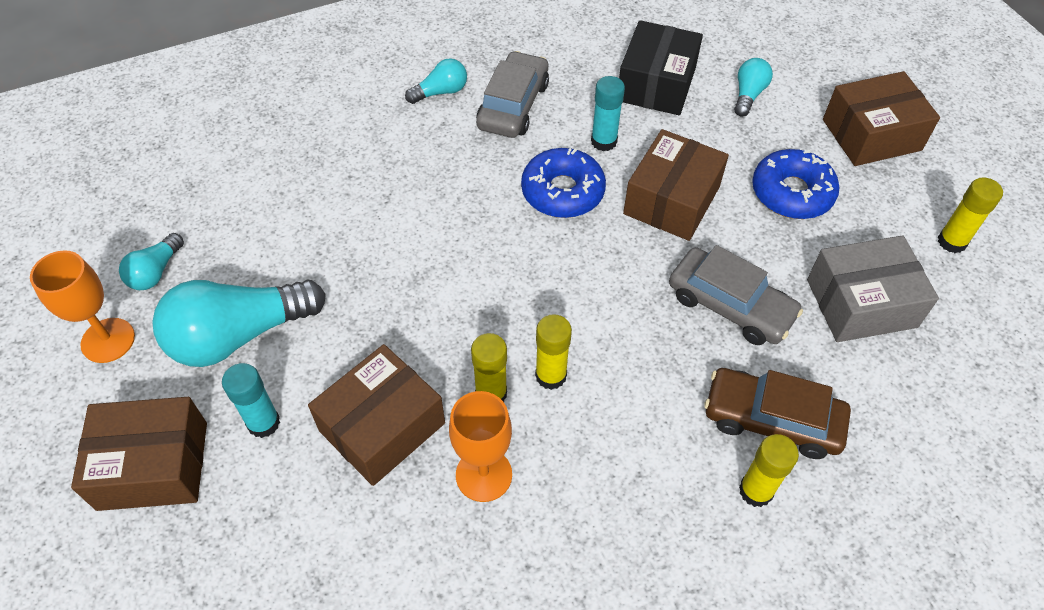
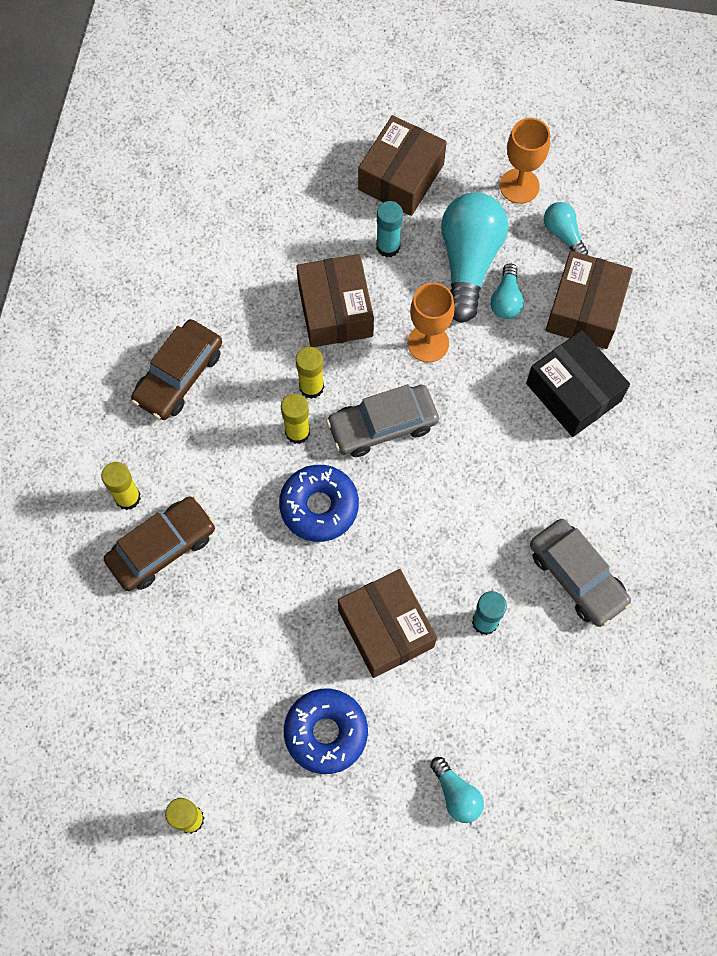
camera: 125 degrees right, 15 degrees up
turquoise light bulb [405,58,467,104] -> turquoise light bulb moved to [491,263,524,319]
orange goblet [449,391,512,502] -> orange goblet moved to [408,283,455,363]
blue donut [521,148,606,218] -> blue donut moved to [279,465,359,542]
black box [619,20,703,115] -> black box moved to [526,330,630,437]
grey car [669,245,803,345] -> grey car moved to [326,384,439,457]
grey box [807,235,939,342] -> none
brown box [823,71,940,166] -> brown box moved to [545,251,633,349]
none -> brown car [131,319,222,420]

